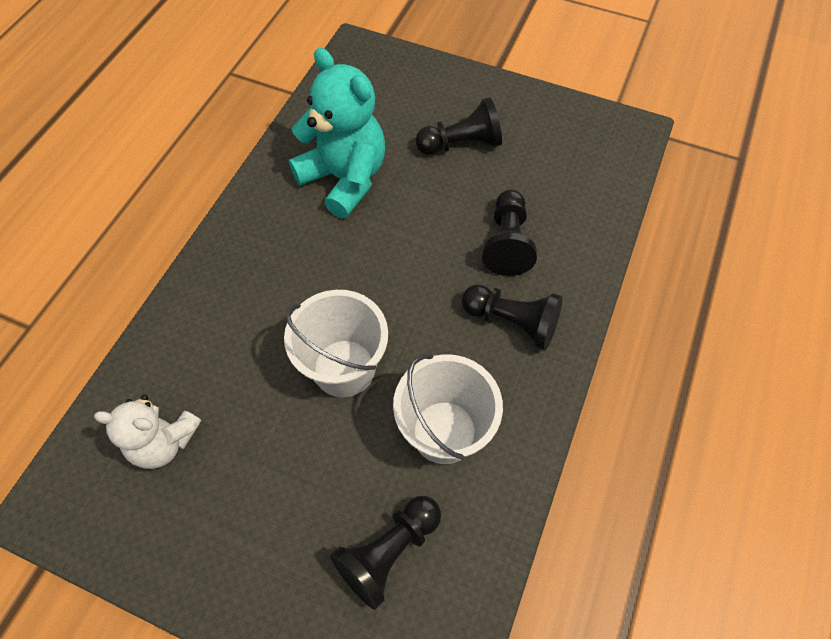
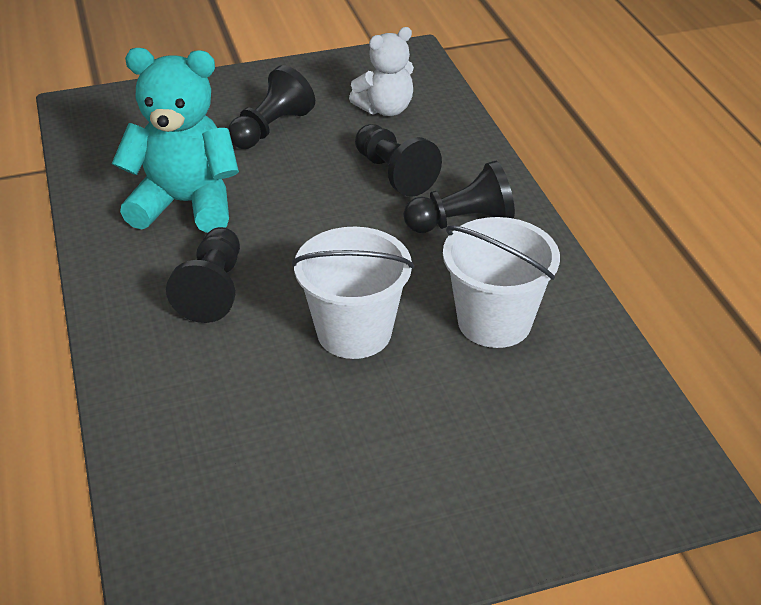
camera: 40 degrees left, 20 degrees down
white teddy bear [94,395,201,469] -> white teddy bear moved to [349,27,414,116]
black pawn [330,496,441,610] -> black pawn moved to [166,227,240,323]

